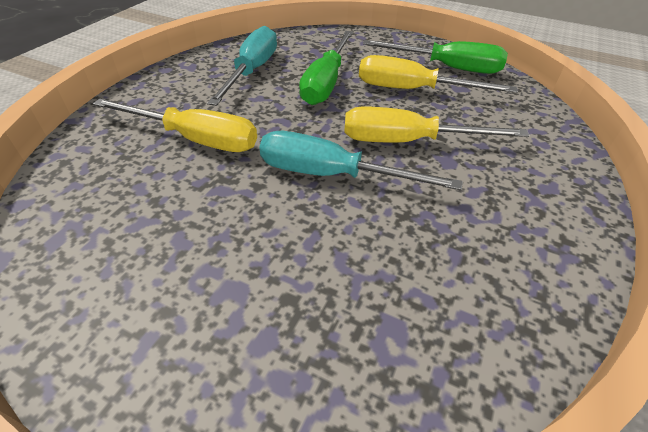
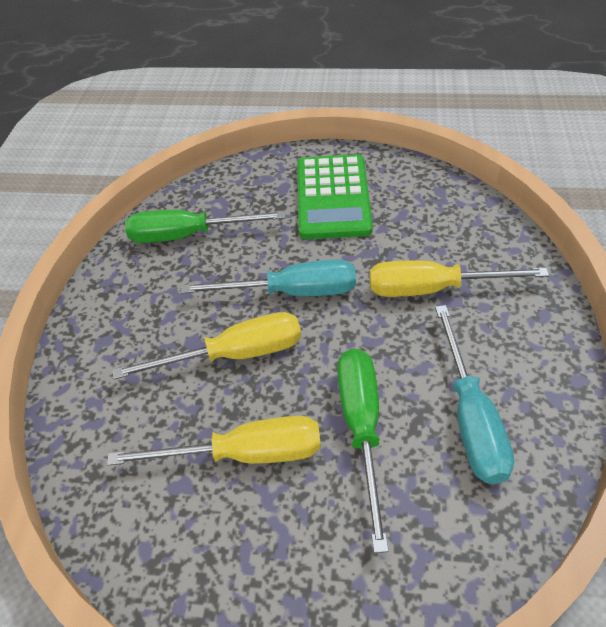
camera: 165 degrees right, 5 degrees up
green screwdriver [363,40,508,74] -> green screwdriver moved to [125,210,285,243]
none -> green calculator [297,154,373,239]

